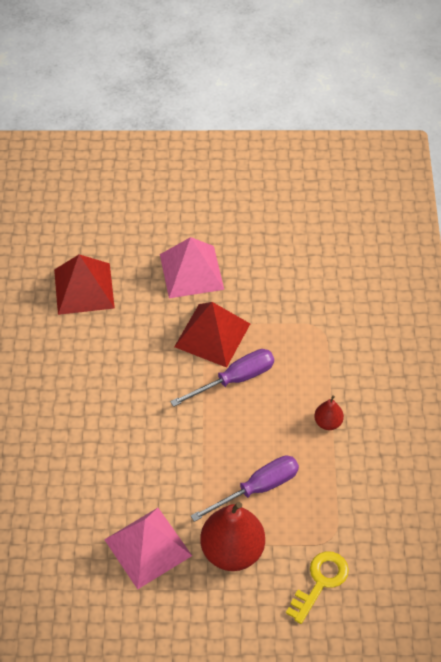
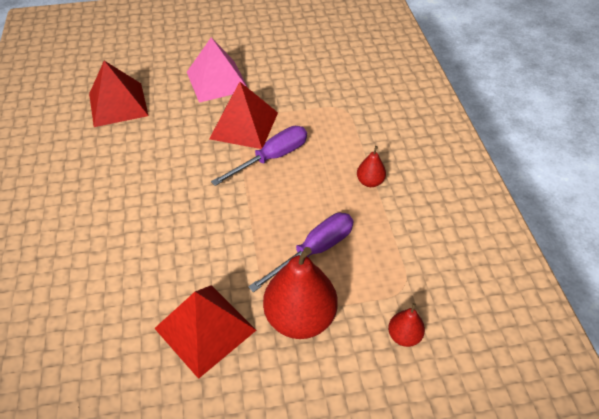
camera: 10 degrees left, 5 degrees down
pink pyramid [104,508,192,589] -> red pyramid [154,285,256,379]
yellow key [286,552,349,624] -> red pear [388,303,425,347]

